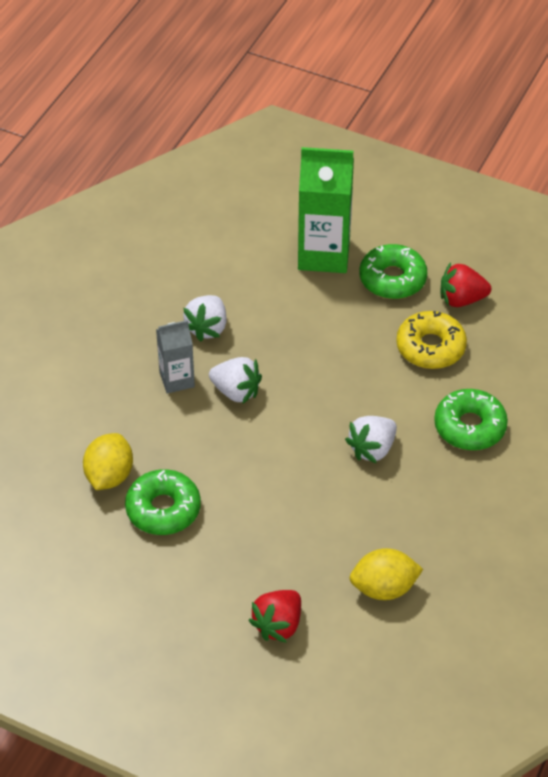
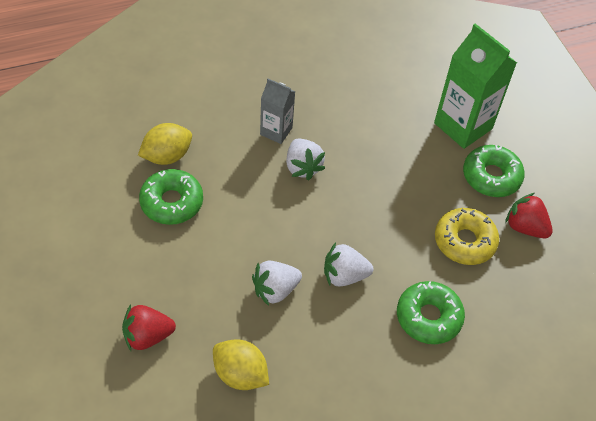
camera: 40 degrees right, 5 degrees up
white strawberry [183,295,227,342] -> white strawberry moved to [252,261,302,306]

